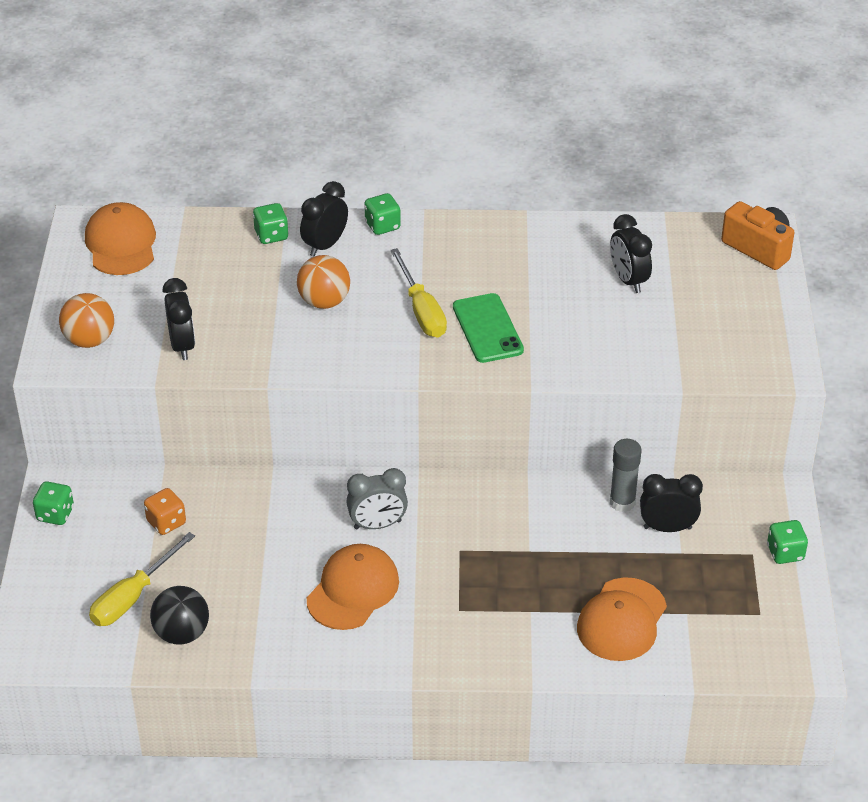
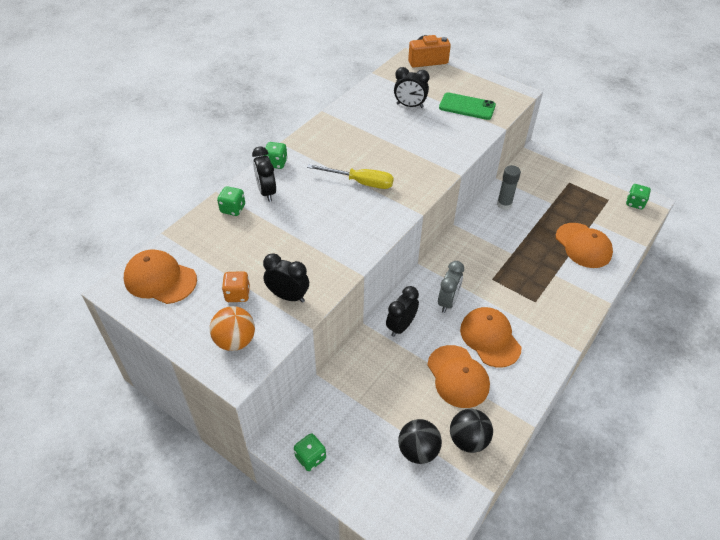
camera: 55 degrees left, 5 degrees up
yellow screwdriver [89,532,195,626] -> black ball [398,419,442,464]
orange dice [144,488,186,535] -> orange dice moved to [222,271,250,302]
orange ball [297,255,350,309] -> none
green phone [453,293,524,363] -> green phone moved to [439,93,496,120]
black clock [640,474,703,532] -> black clock moved to [386,286,419,337]
green dice [767,520,808,564] -> green dice moved to [626,184,651,210]
none -> orange cap [427,345,490,408]

